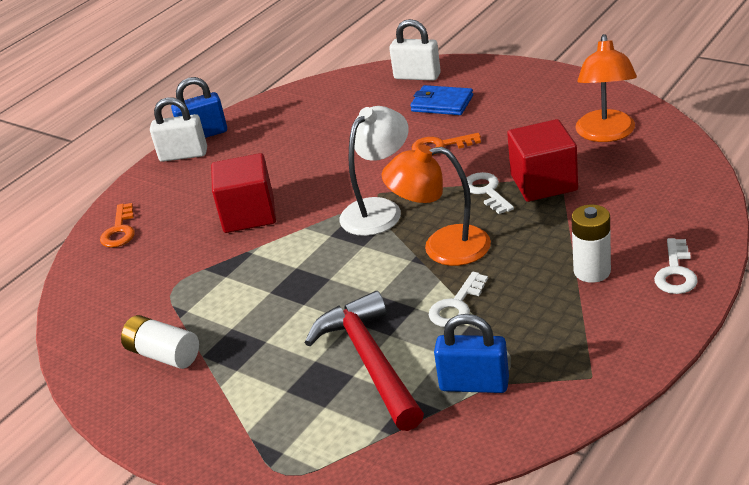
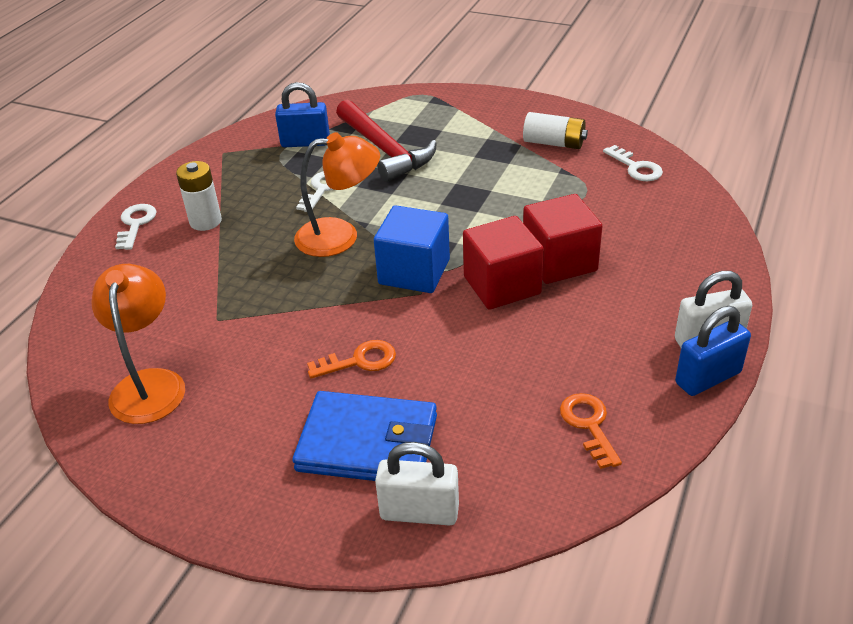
camera: 165 degrees right, 5 degrees up
orange key [100,203,135,248] -> orange key moved to [560,393,622,469]
white lamp [339,106,409,236] -> blue cube [374,205,450,293]
blue wallet [410,85,473,115] -> blue wallet [292,391,437,481], size x1.58
white key [467,172,514,214] -> white key moved to [603,145,663,181]
red cube [507,119,578,202] -> red cube moved to [463,216,544,310]

